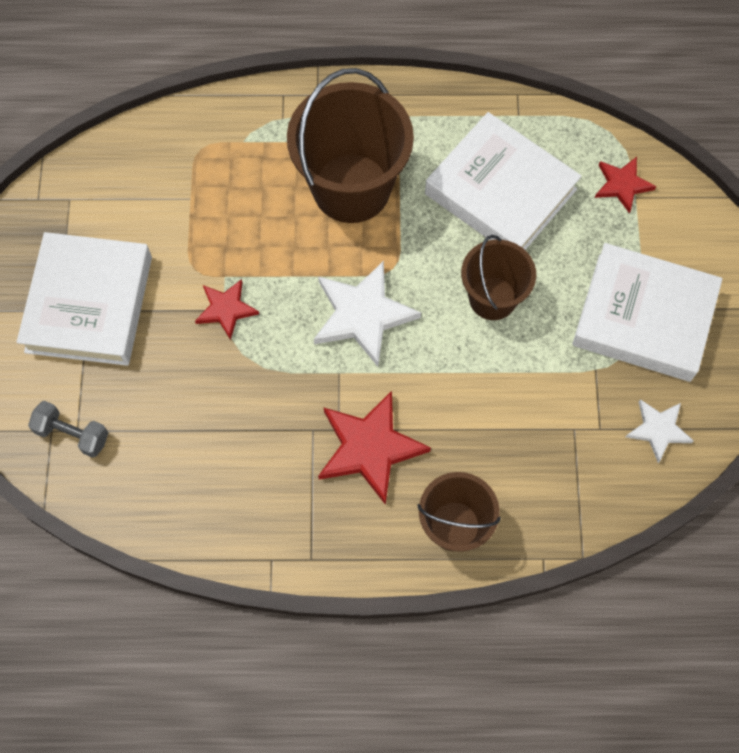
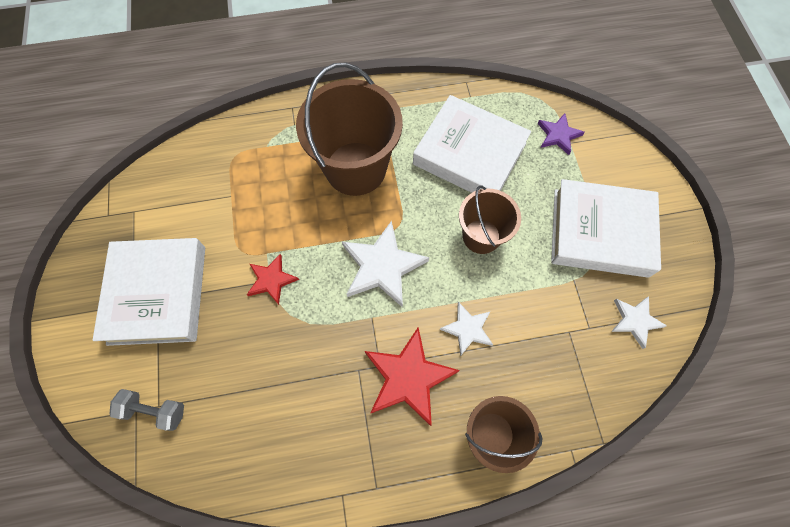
camera: 10 degrees left, 0 degrees up
red star [595,157,656,213] -> purple star [537,113,585,155]
none -> white star [440,302,493,356]

